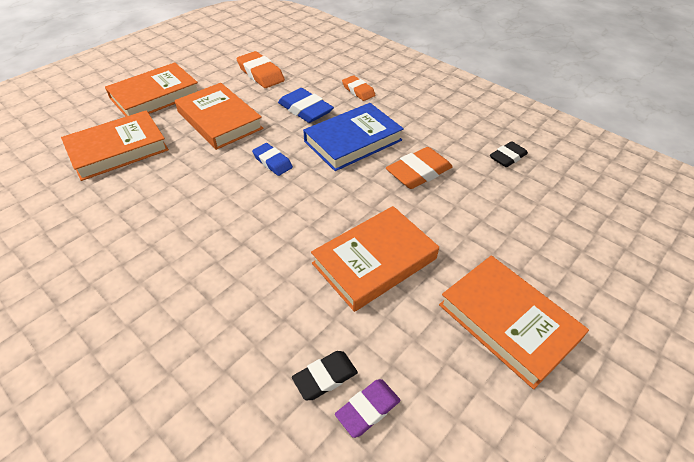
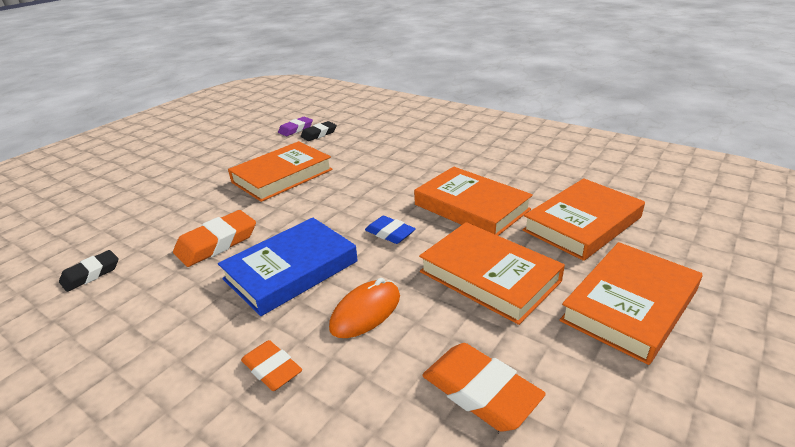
camera: 175 degrees right, 15 degrees down
blue eraser [278,88,334,123] -> orange mouse [329,278,400,338]
orange book [439,256,589,389] -> orange book moved to [414,167,533,236]

